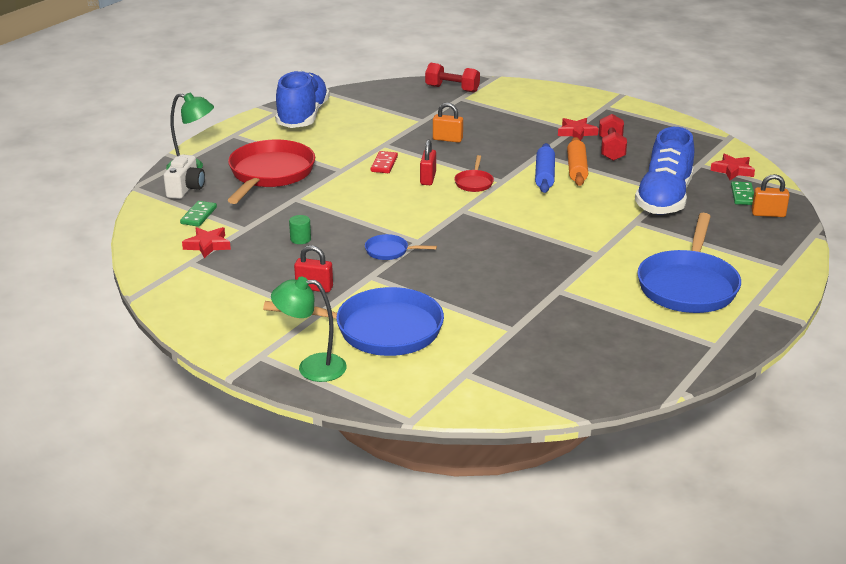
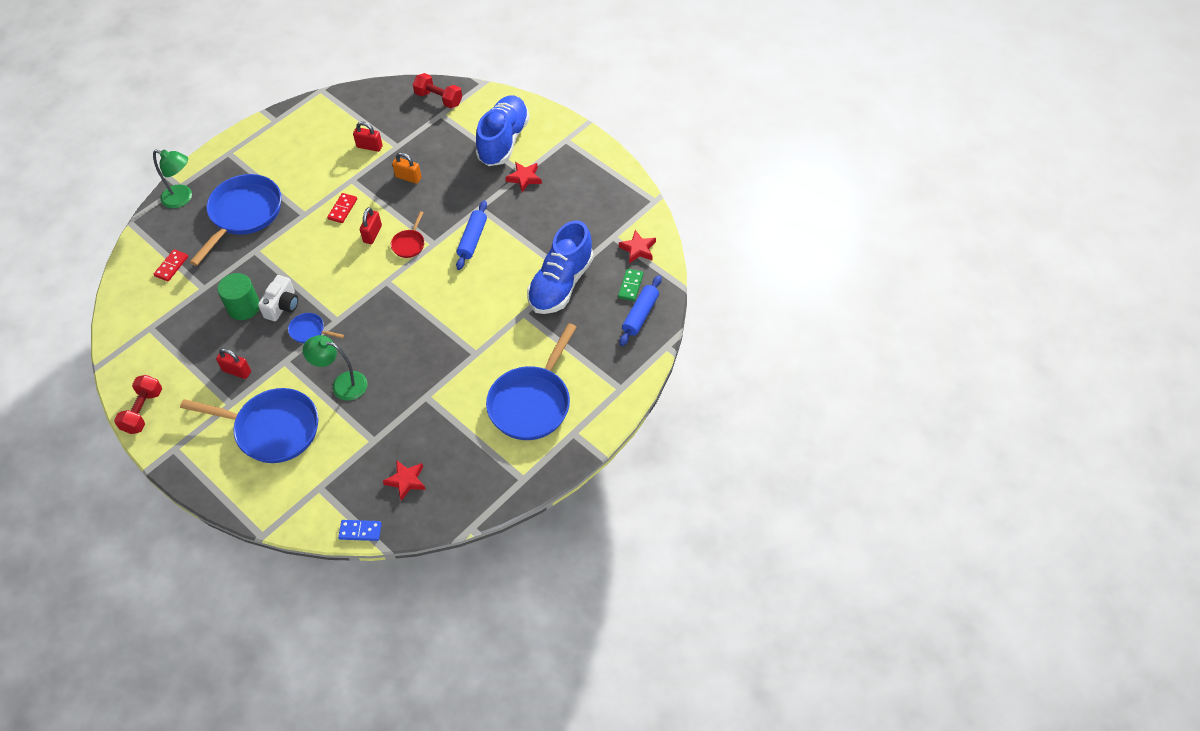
camera: 10 degrees right, 25 degrees up
white camera [164,154,205,199] -> white camera moved to [258,275,298,321]
green domino [180,201,217,227] -> red domino [154,249,188,281]
red star [182,227,231,258] -> red star moved to [383,460,426,501]
red pan [227,140,315,204] -> blue pan [190,174,282,266]
green lamp [271,277,347,382] -> green lamp moved to [303,335,368,401]
blue shoe [275,70,330,128] -> blue shoe moved to [476,95,530,166]
green cylinder [289,215,311,244] -> green cylinder [217,273,259,320], size x1.92
orange rolling pin [567,137,588,186] -> none
red dumbbell [599,114,627,161] -> red dumbbell moved to [114,375,162,434]
orange padlock [752,174,790,217] -> blue rolling pin [619,275,661,346]
none -> blue domino [338,520,382,541]
none -> red padlock [353,122,383,152]

